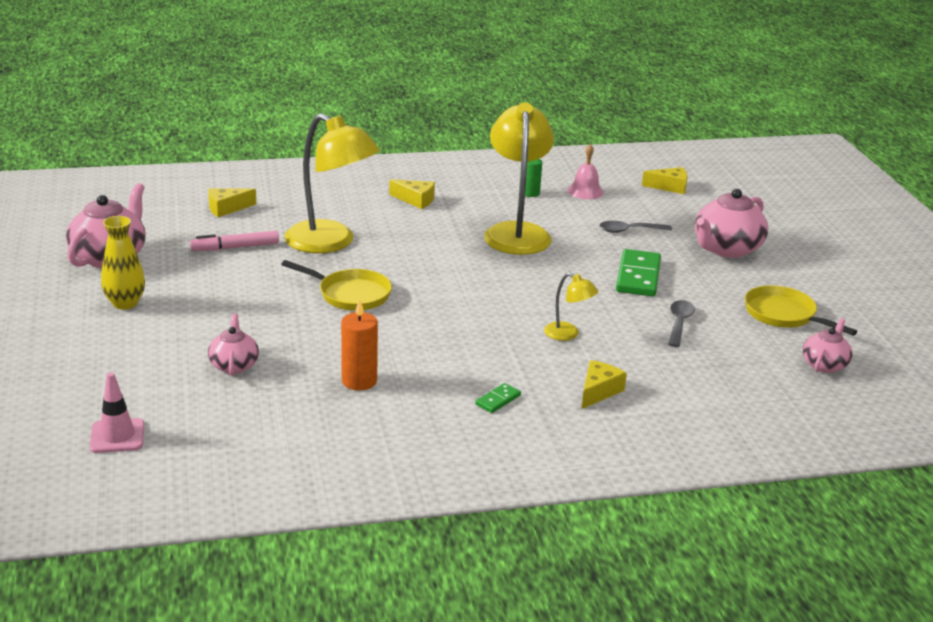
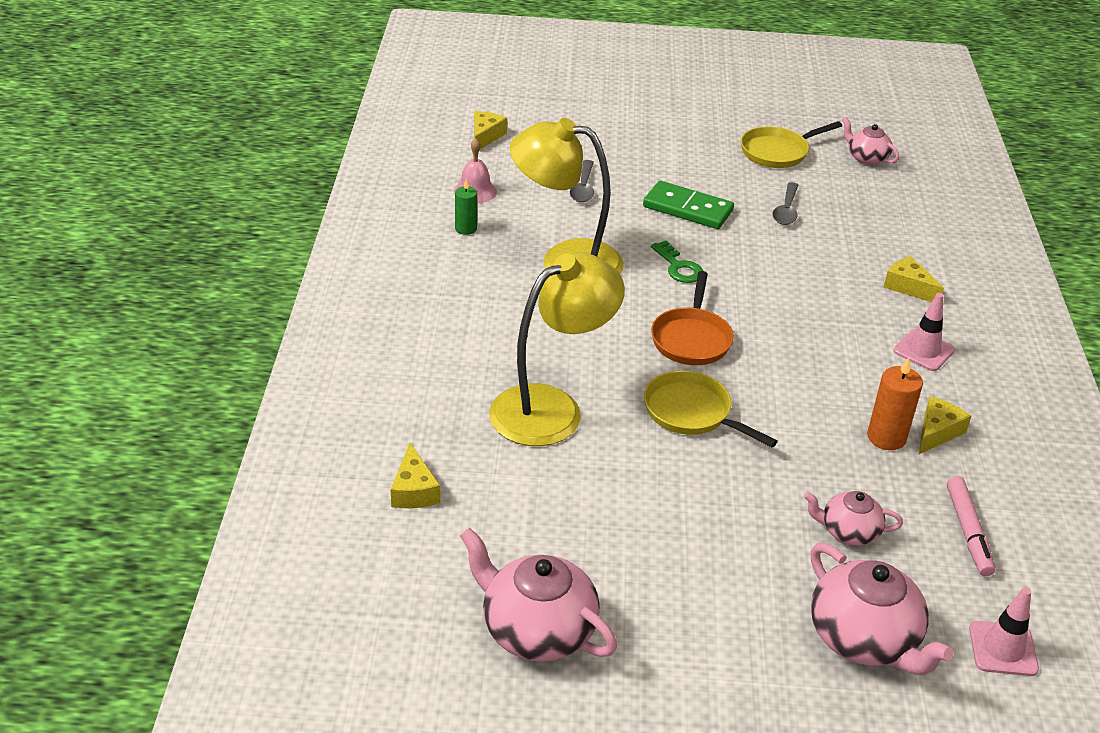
camera: 75 degrees left, 10 degrees up
yellow vase [101,216,145,309] -> none
pink marker [190,231,279,251] -> pink marker moved to [947,476,995,576]
yellow pan [281,260,392,311] -> yellow pan turned 90 degrees counterclockwise [644,371,778,447]
yellow cheese [389,179,435,209] -> yellow cheese moved to [919,396,971,454]
green domino [475,383,521,413] -> pink traffic cone [893,293,955,371]
yellow lamp [544,273,598,341] -> none
grey spoon [668,300,695,347] -> grey spoon turned 105 degrees counterclockwise [773,182,798,225]
pink teapot [695,189,768,258] -> pink teapot moved to [811,543,954,676]
none -> green key [651,241,703,283]
none -> orange pan [651,271,734,365]

